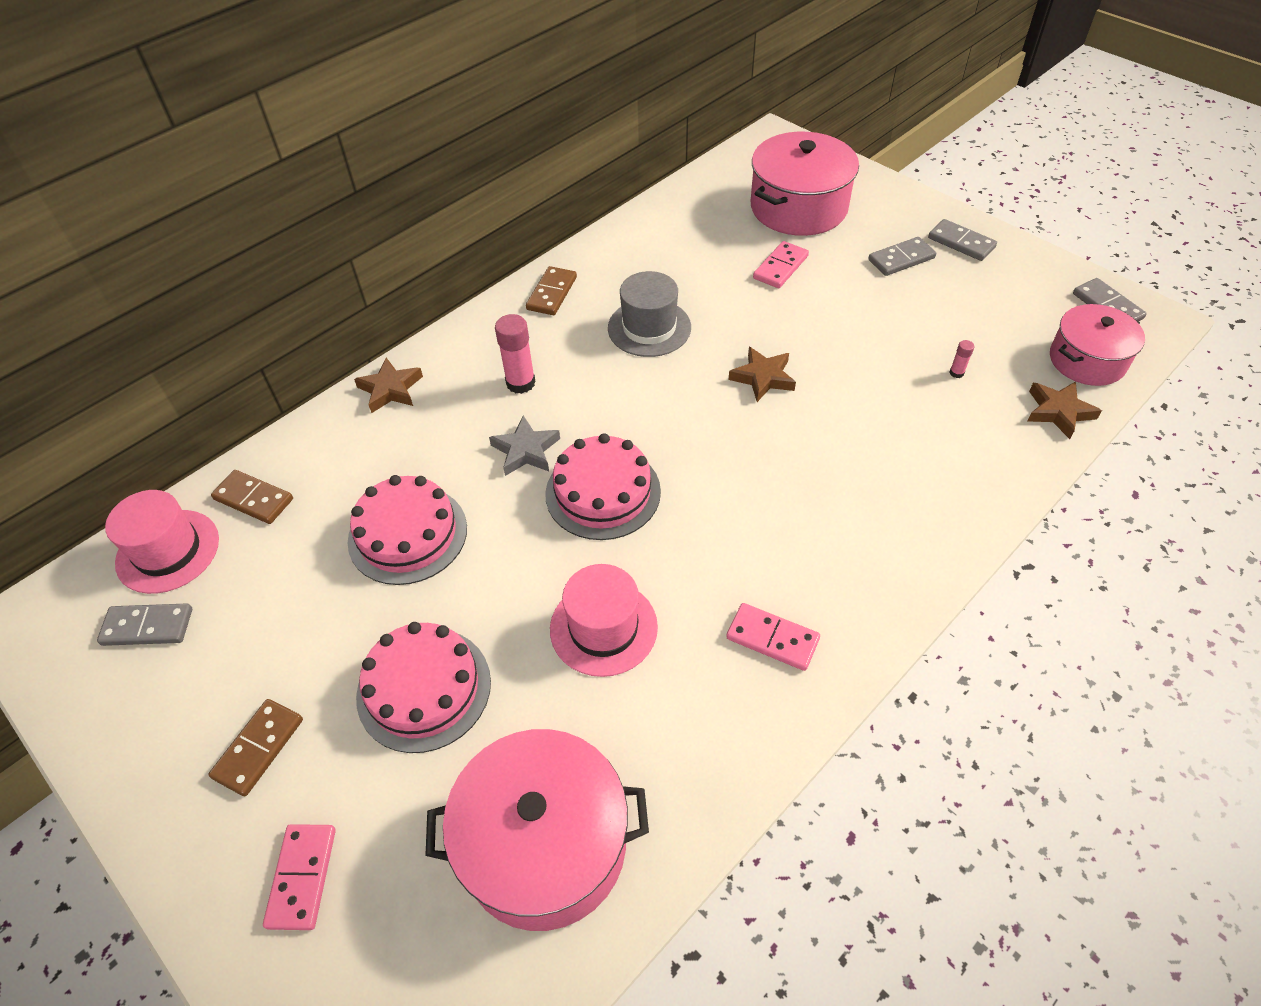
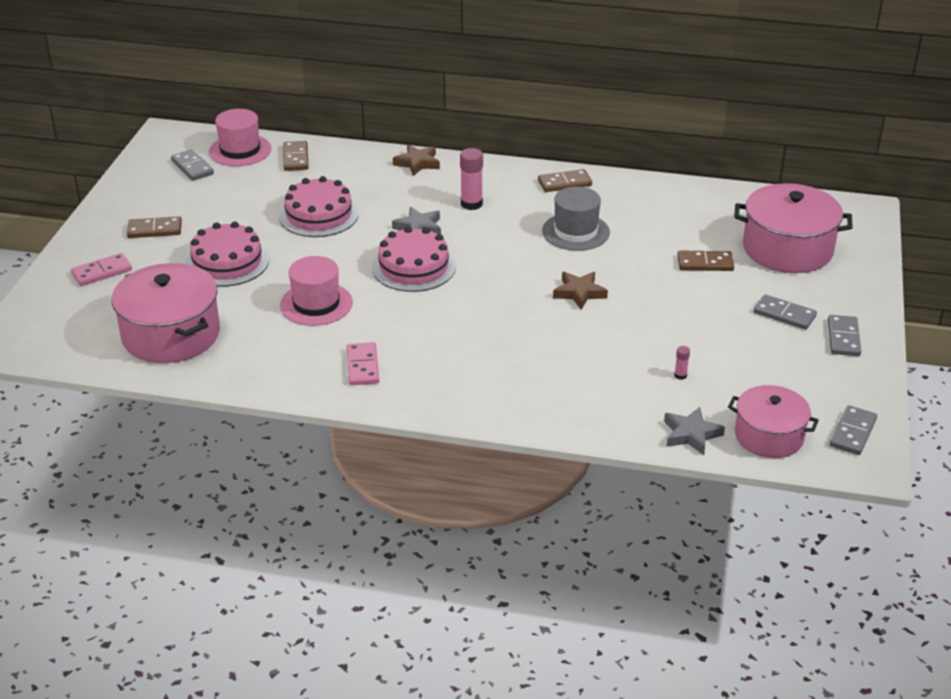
camera: 55 degrees right, 15 degrees down
pink domino [753,241,809,288] -> brown domino [677,251,734,271]
brown star [1028,381,1102,439] -> grey star [664,407,725,455]

